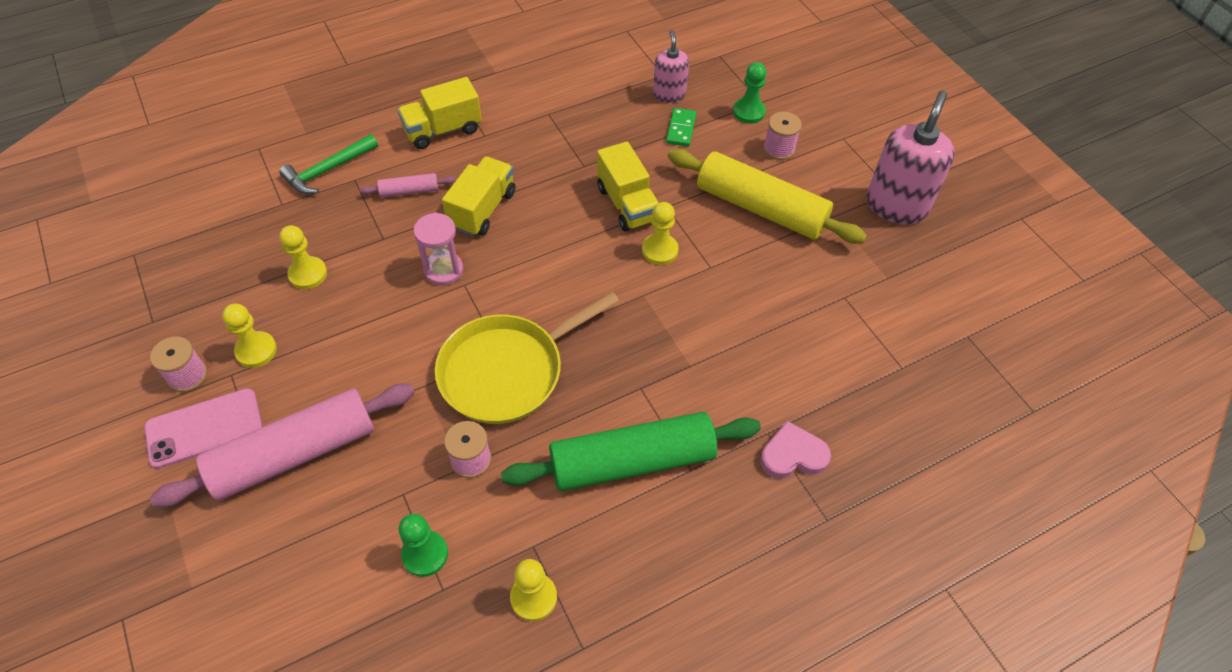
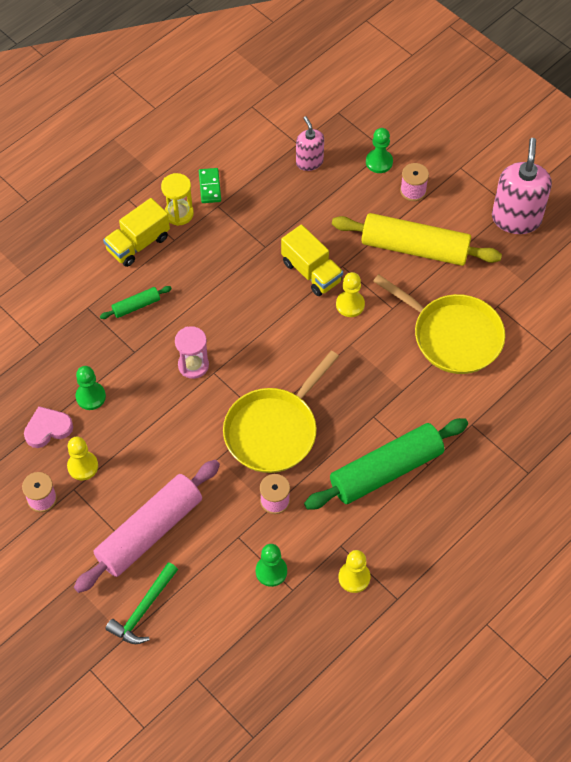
camera: 15 degrees left, 5 degrees up
pink phone [144,388,263,469] -> none
green hammer [279,134,378,194] -> green hammer moved to [105,562,178,644]
yellow pawn [279,225,327,289] -> green pawn [76,366,106,410]
pink rolling pin [360,173,456,198] -> green rolling pin [100,286,172,319]
yellow truck [442,156,516,236] -> none
green domino [666,108,696,147] -> green domino moved to [199,168,221,203]
pink heart [760,421,831,479] -> pink heart moved to [24,406,73,448]
none -> yellow hourglass [161,173,194,226]
none -> yellow pan [373,274,505,374]

